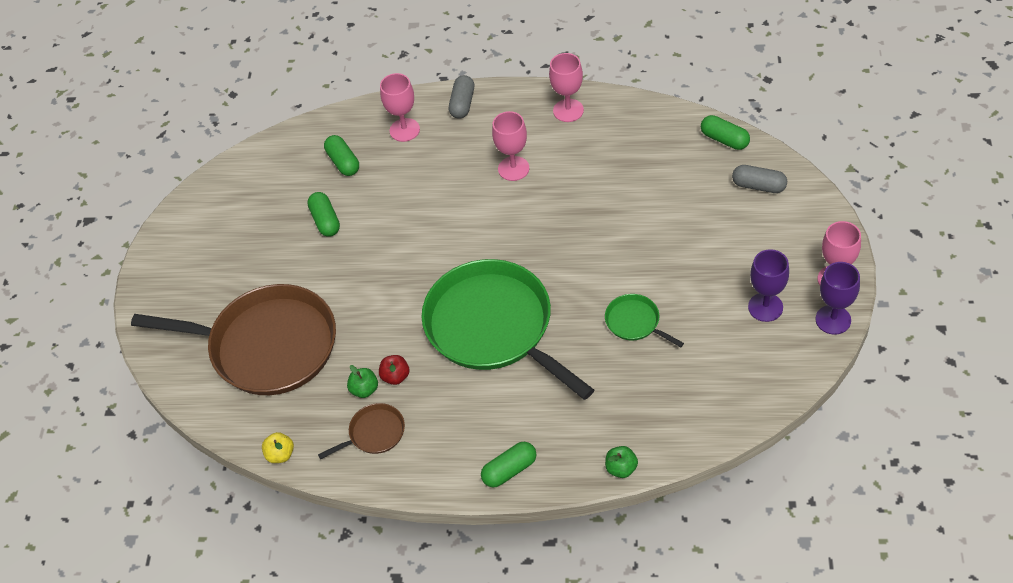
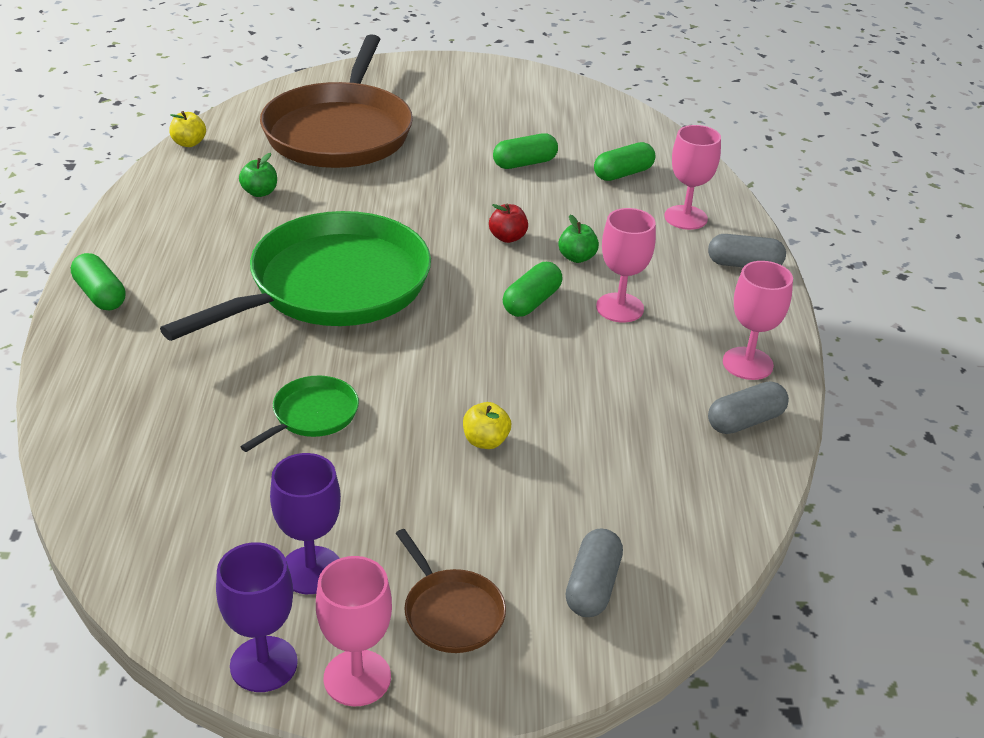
camera: 80 degrees right, 15 degrees down
brown pan [318,403,405,459] -> brown pan moved to [396,529,506,653]
red apple [379,355,409,385] -> red apple moved to [489,203,528,243]
green apple [605,446,638,478] -> green apple moved to [558,215,599,263]
green capsule [701,115,750,150] -> green capsule moved to [503,262,562,317]
none -> yellow apple [463,402,511,449]
none -> grey capsule [708,381,789,434]

